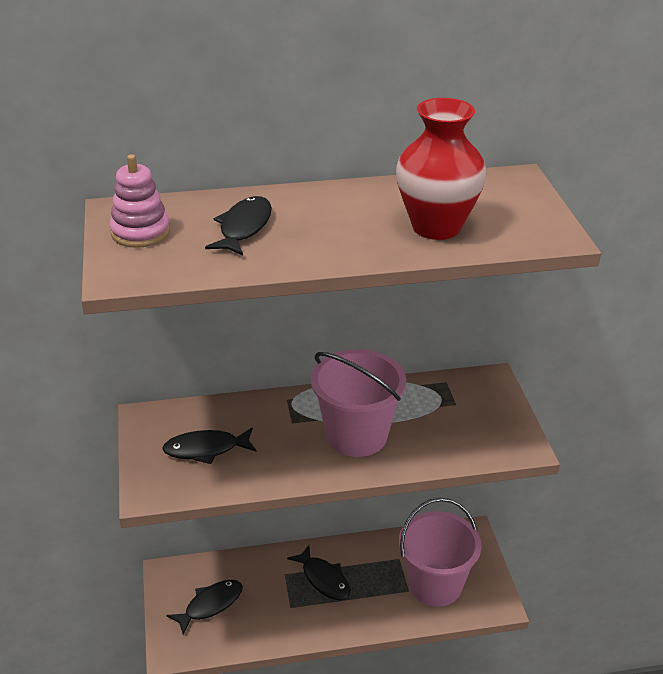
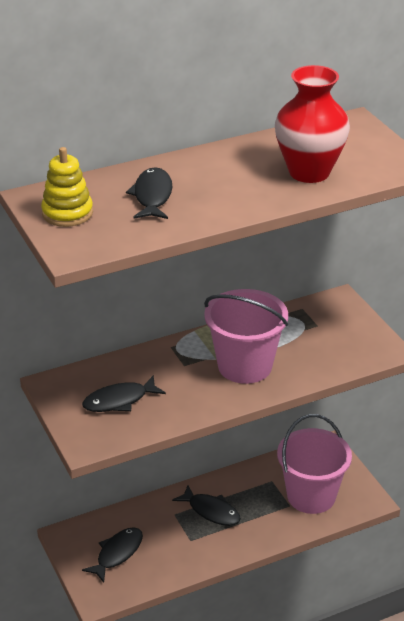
camera: 15 degrees left, 0 degrees up
pink stacking toy [110,154,170,248] -> yellow stacking toy [41,147,93,227]

